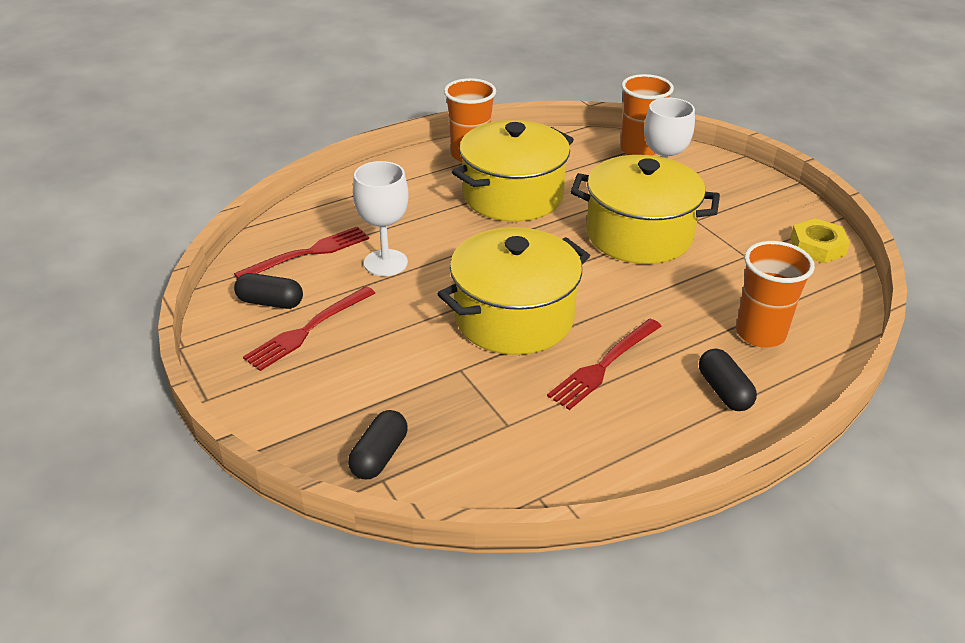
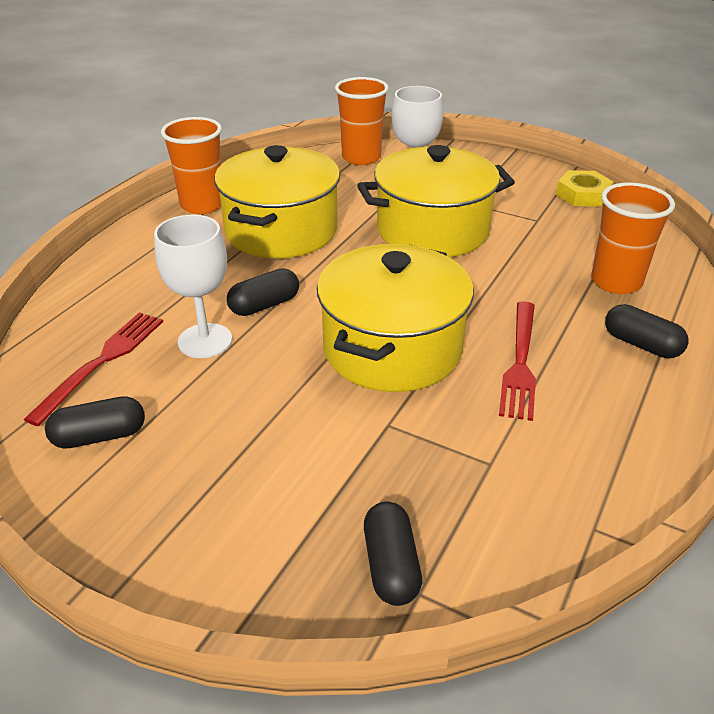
camera: 30 degrees left, 0 degrees up
red fork [243,286,375,371] -> none
none -> black capsule [227,268,299,316]

